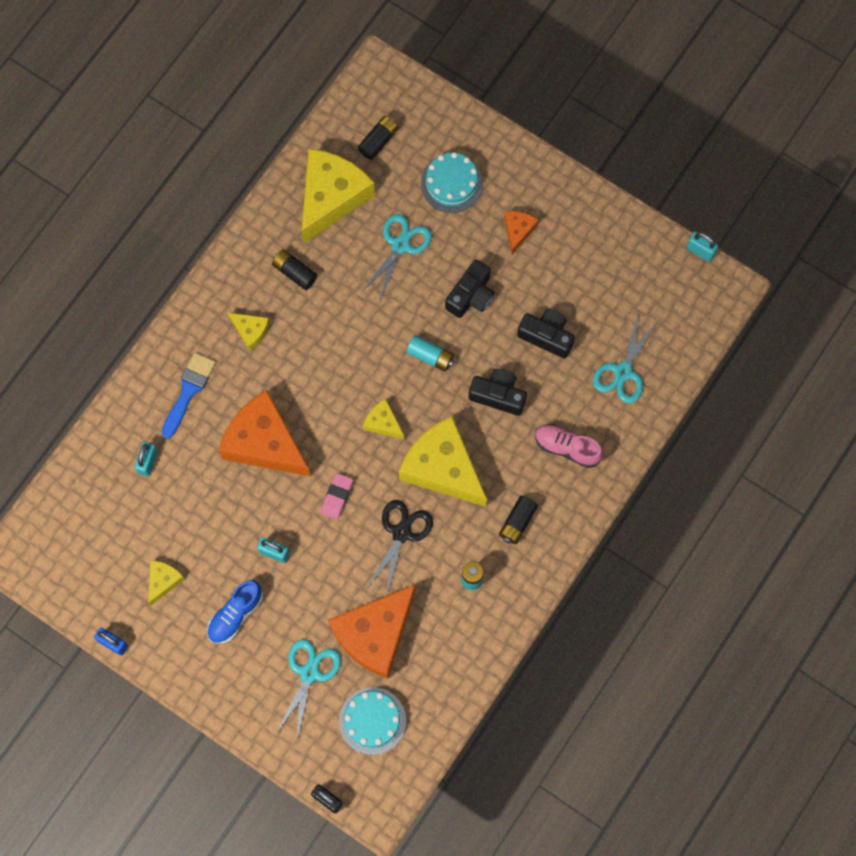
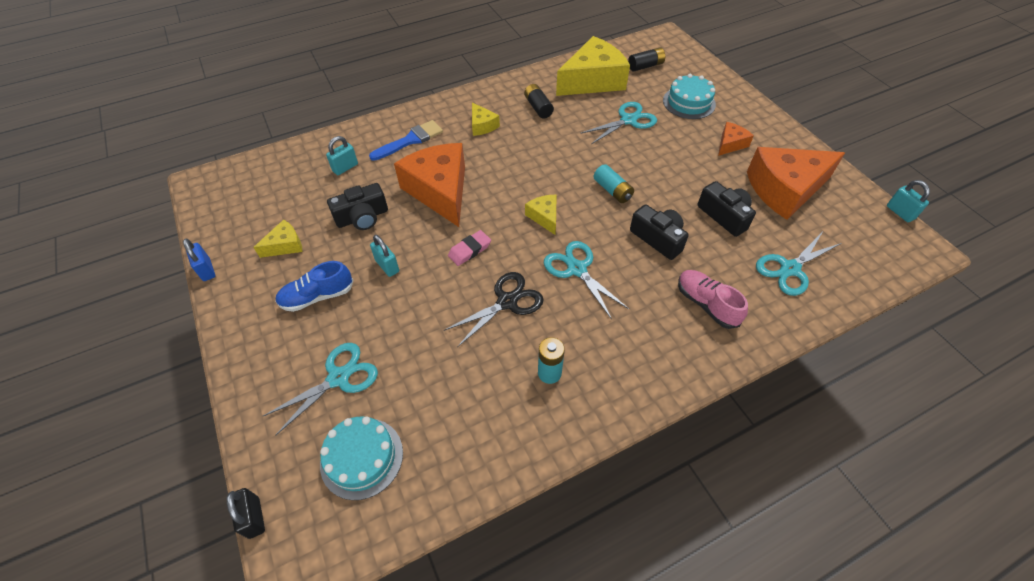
camera: 30 degrees right, 20 degrees down
orange cheese [328,584,416,679] -> orange cheese moved to [747,147,845,220]
yellow cheese [399,416,487,507] -> turquoise scissors [544,241,629,320]
black camera [445,260,495,318] -> black camera moved to [327,183,388,230]
black battery [499,496,538,544] -> none

